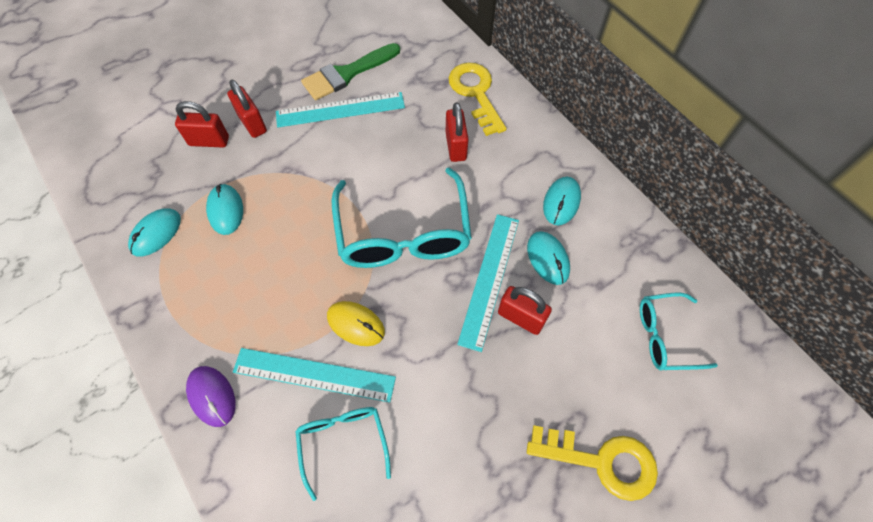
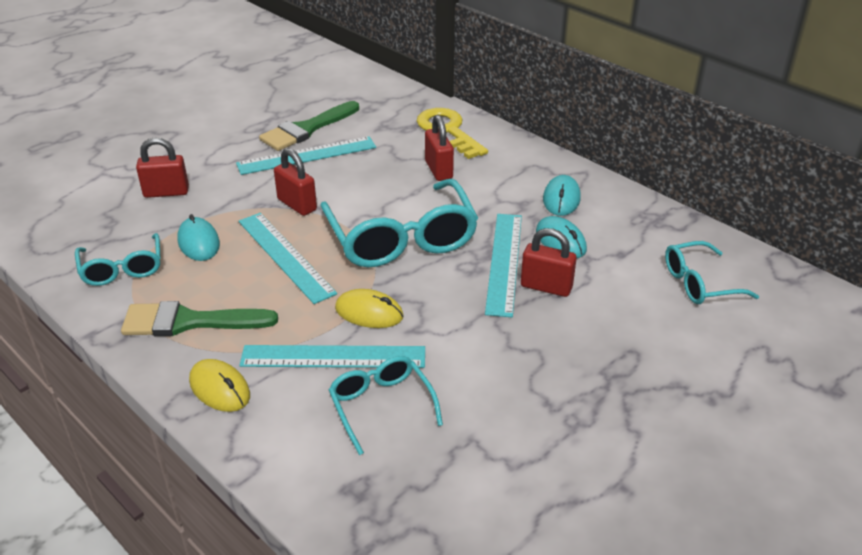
camera: 10 degrees left, 25 degrees down
turquoise mouse [128,209,181,257] -> turquoise glasses [75,233,161,286]
purple mouse [186,366,236,427] -> yellow mouse [189,359,250,412]
red padlock [227,80,267,138] -> red padlock moved to [274,148,317,216]
yellow key [527,425,658,501] -> none
none -> green brush [121,301,278,336]
none -> turquoise ruler [239,213,337,304]

